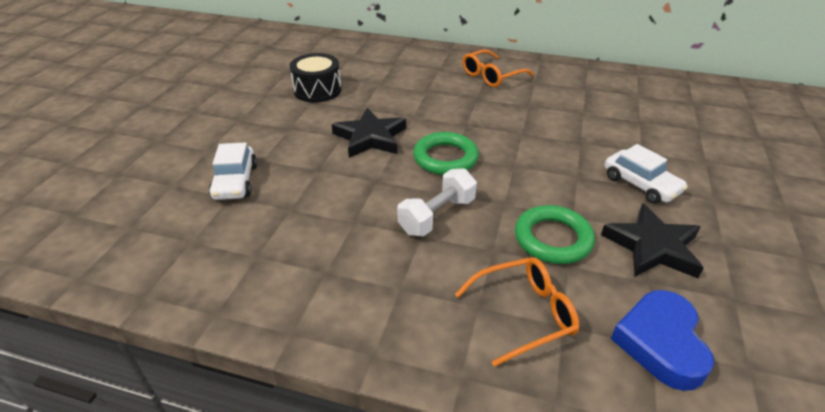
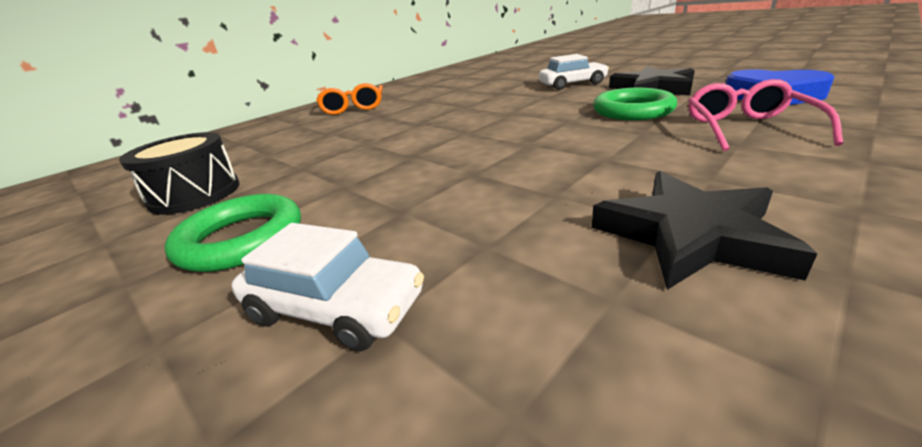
camera: 60 degrees left, 10 degrees down
black star [332,108,406,158] -> black star moved to [592,171,817,290]
white dumbbell [397,168,477,236] -> none
green ring [413,132,479,175] -> green ring moved to [165,194,301,272]
orange glasses [455,257,579,367] -> pink glasses [688,79,843,151]

